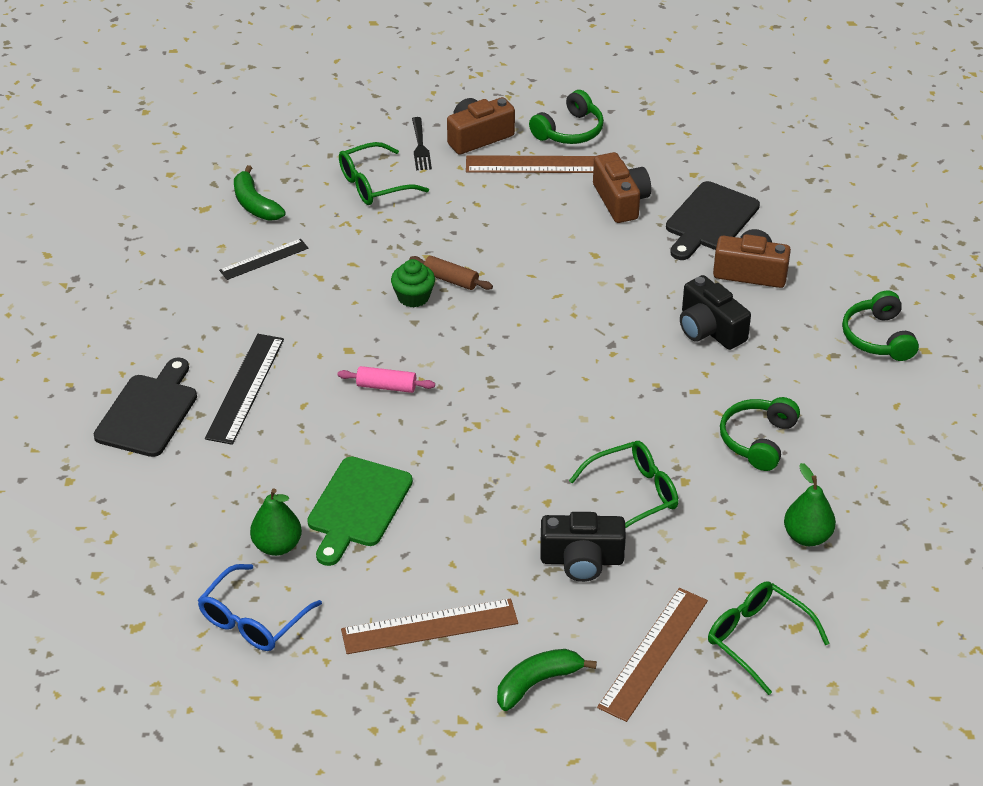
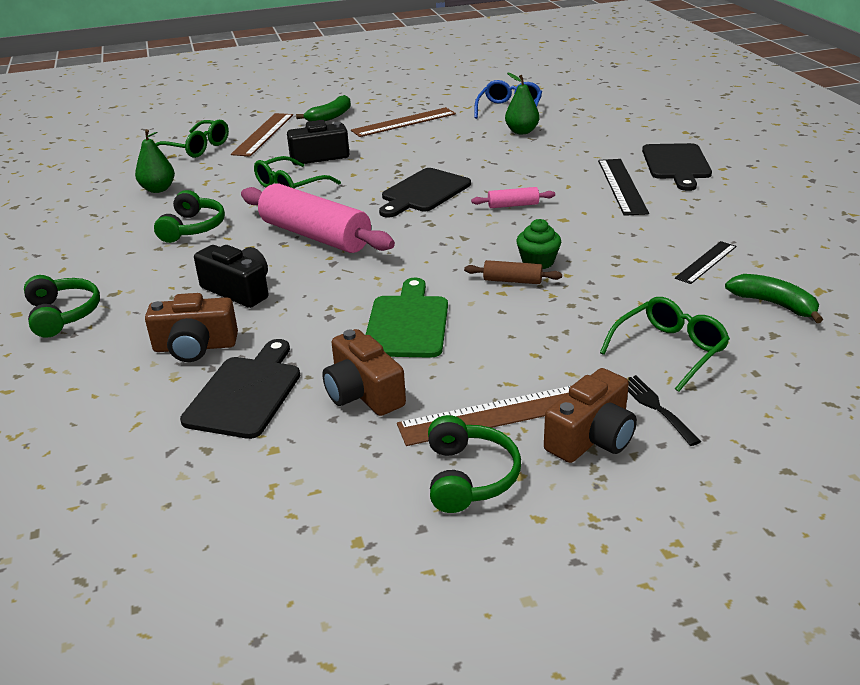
camera: 165 degrees right, 10 degrees down
green cutting board [307,456,413,566] -> green cutting board moved to [366,278,448,358]
green headphones [529,90,604,144] -> green headphones turned 150 degrees clockwise [428,415,521,513]
none -> pink rolling pin [241,183,395,253]
none -> black cutting board [379,168,471,217]

